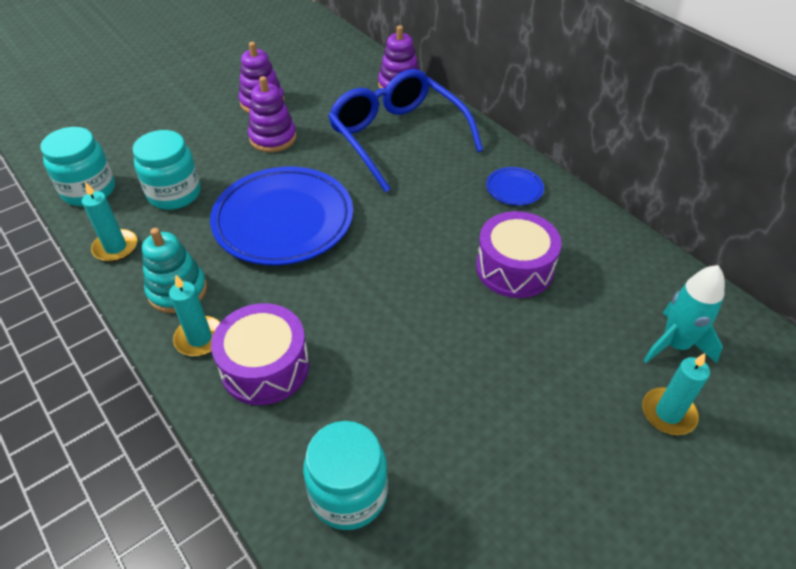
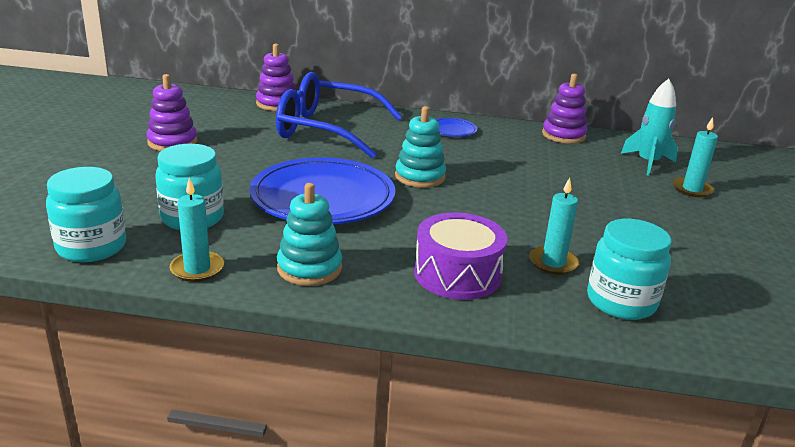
camera: 45 degrees left, 20 degrees down
turquoise candle [169,275,220,356] -> turquoise candle moved to [529,177,579,275]
purple stacking toy [248,76,297,152] -> purple stacking toy moved to [542,74,587,144]
purple drum [476,211,562,298] -> none
none -> turquoise stacking toy [395,106,446,188]

